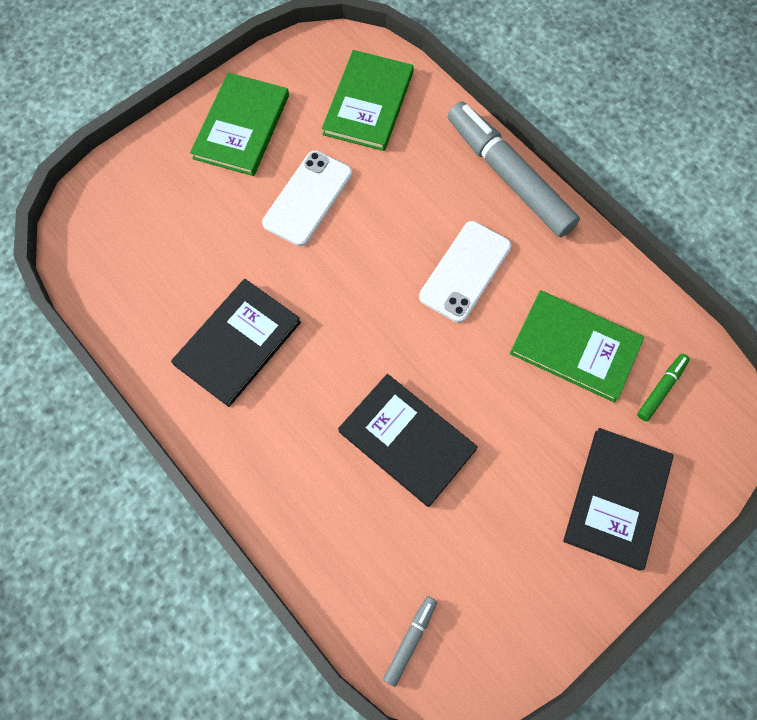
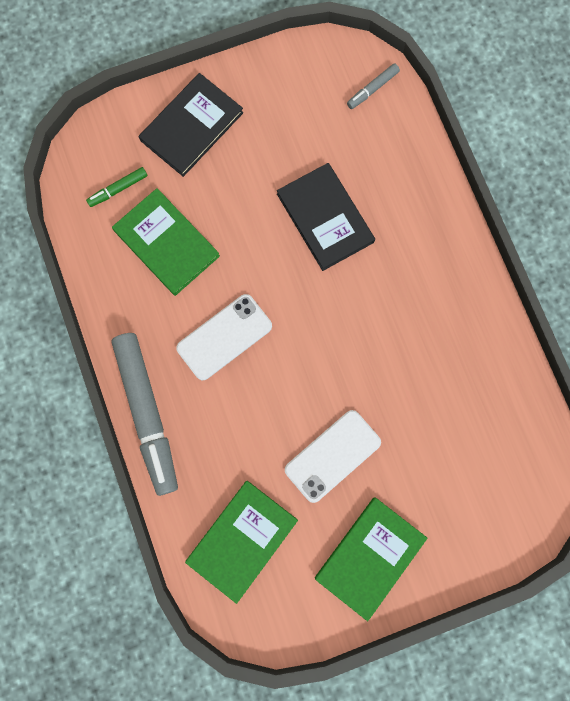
camera: 160 degrees left, 10 degrees up
black book [171,279,301,407] -> none

